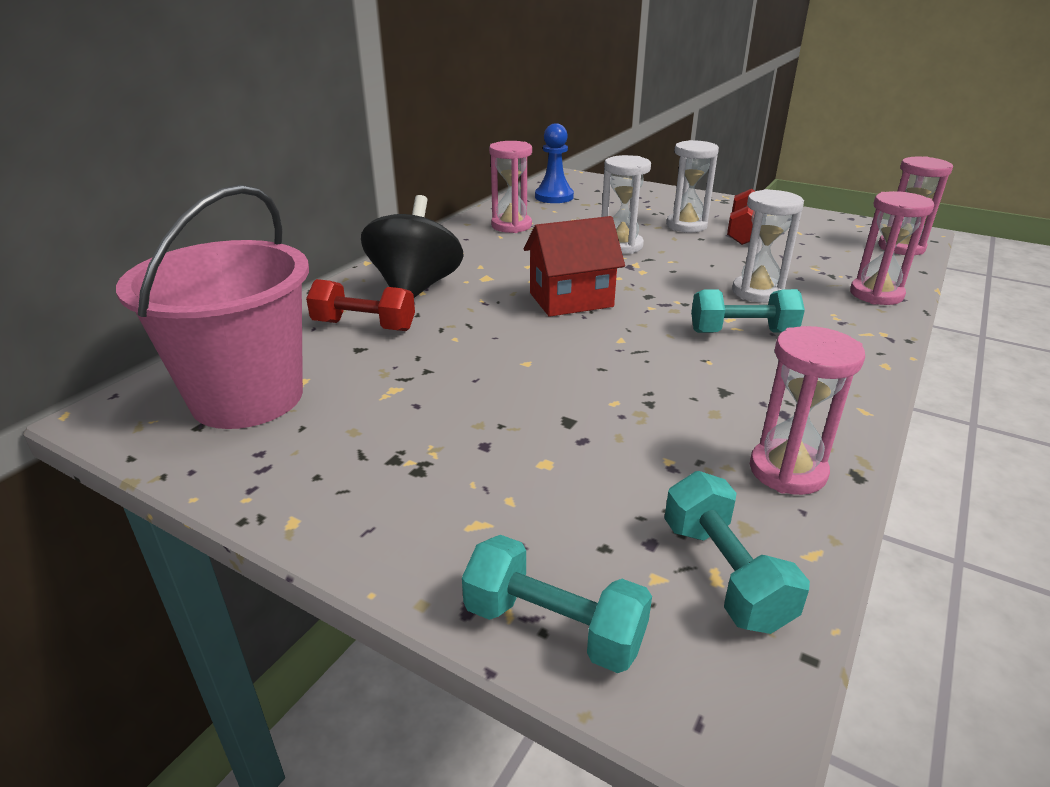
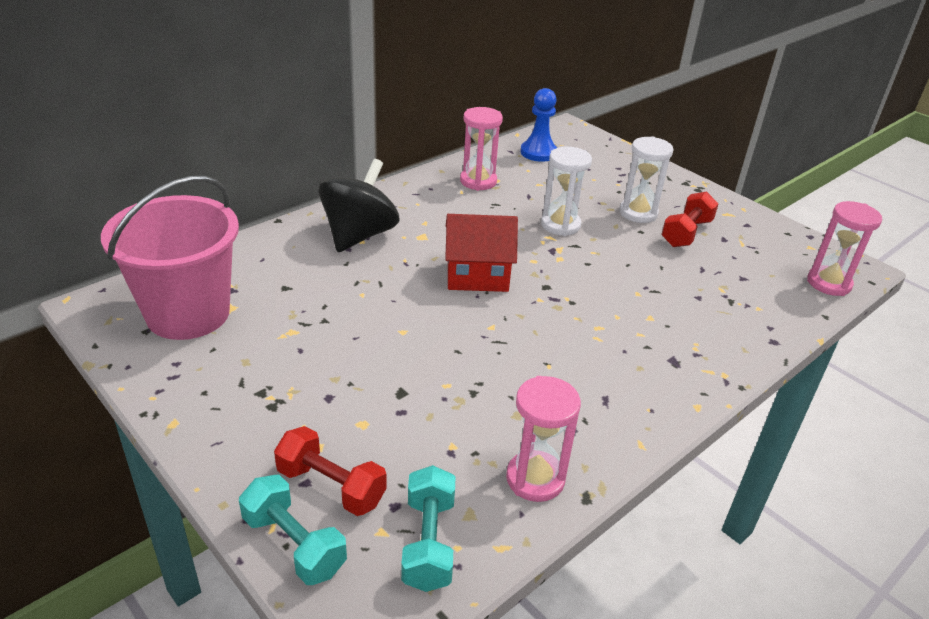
camera: 15 degrees right, 5 degrees up
red dumbbell [306,279,415,331] -> red dumbbell moved to [274,426,387,516]
turquoise dumbbell [691,289,805,333] -> none
white hourglass [732,189,804,303] -> none
pink hourglass [850,191,934,305] -> none

